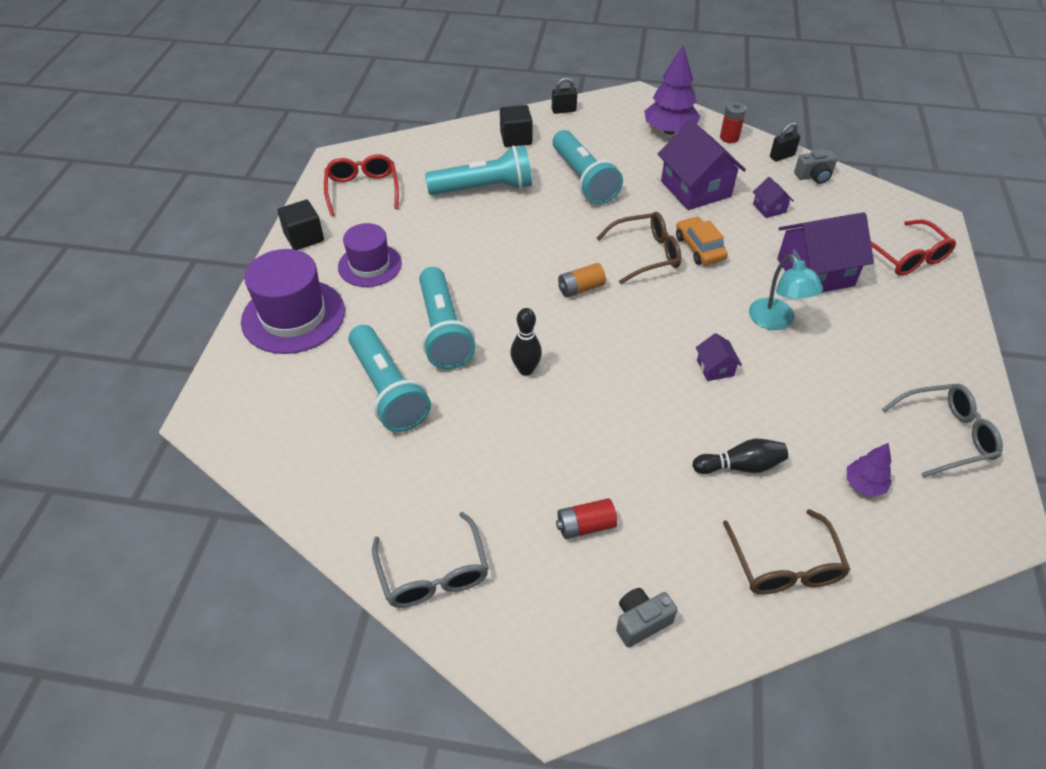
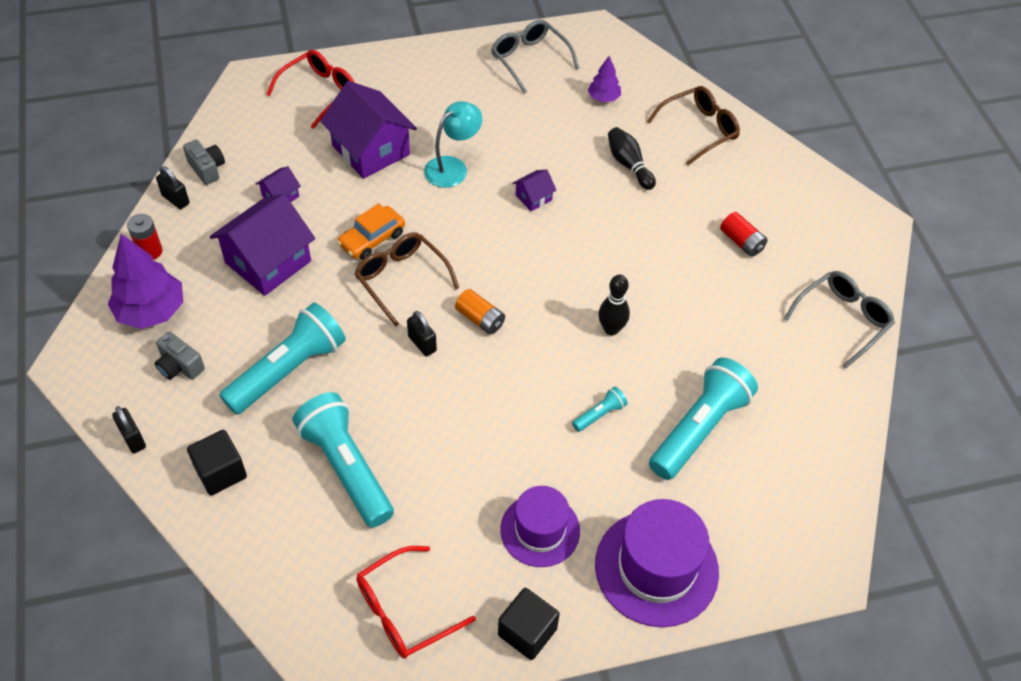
camera: 115 degrees left, 5 degrees up
turquoise flashlight [419,267,476,369] -> turquoise flashlight [572,387,628,432], size x0.44
grey camera [616,588,678,647] -> grey camera moved to [155,332,205,380]
none -> black padlock [407,311,437,357]

